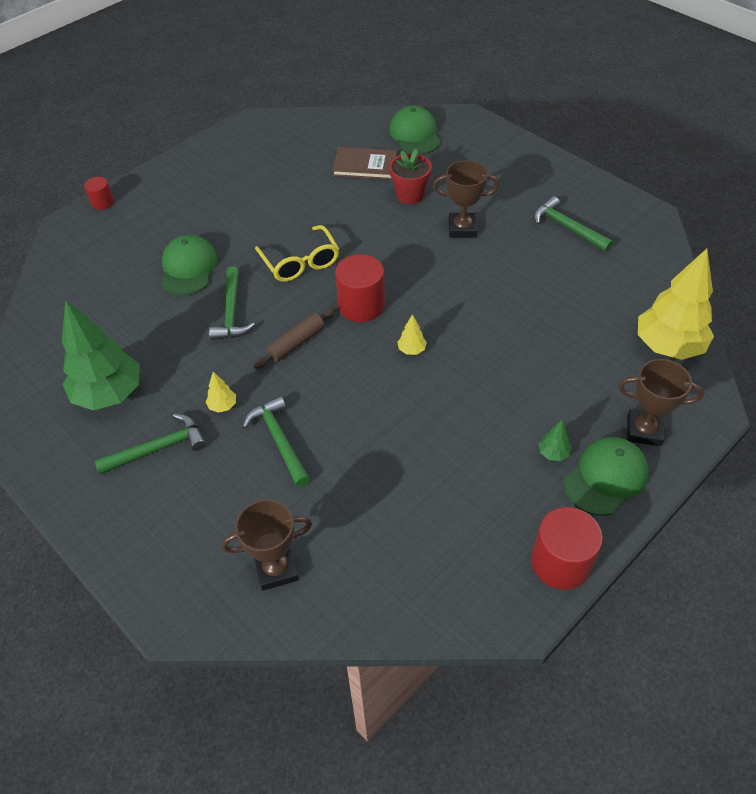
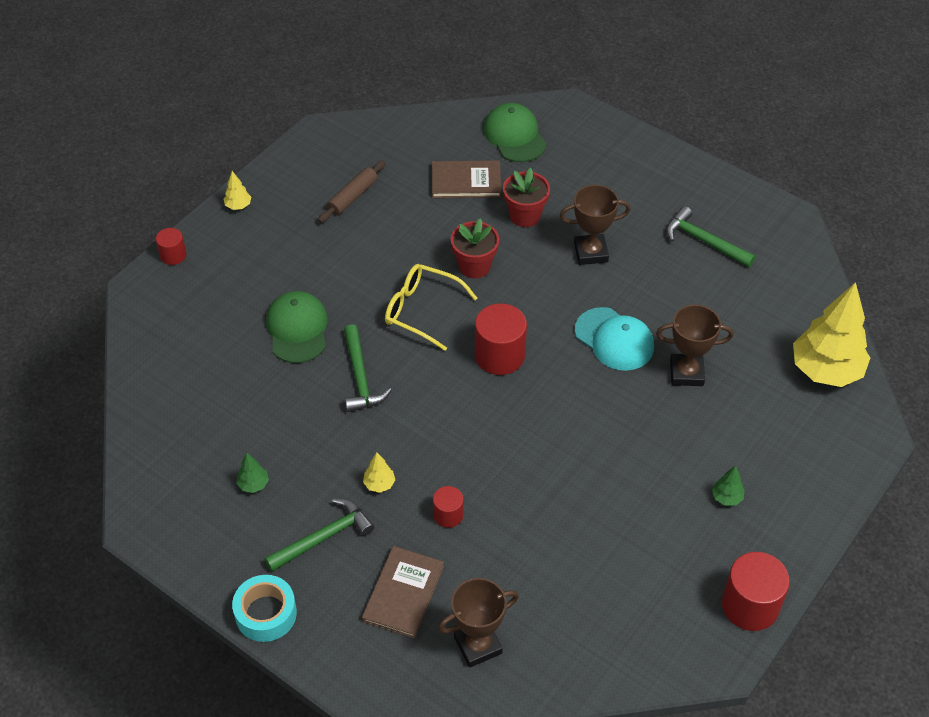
camera: 10 degrees left, 0 degrees up
green tree [62,300,140,410] -> green tree [236,453,269,493], size x0.40
green hammer [242,396,310,487] -> red cylinder [433,486,463,528]
brown rolling pin [253,307,335,369] -> brown rolling pin moved to [318,160,386,223]
yellow glasses [255,225,339,282] -> yellow glasses turned 150 degrees clockwise [385,264,477,351]
yellow tree [398,314,427,355] -> yellow tree moved to [224,171,251,210]
green cap [564,437,649,516] -> none
brown trophy [618,359,704,446] -> brown trophy moved to [656,305,733,386]
none -> turquoise tape [232,575,297,642]
none -> brown book [362,546,444,639]
none -> red flower pot [451,219,499,279]
none -> turquoise cap [575,307,654,371]

